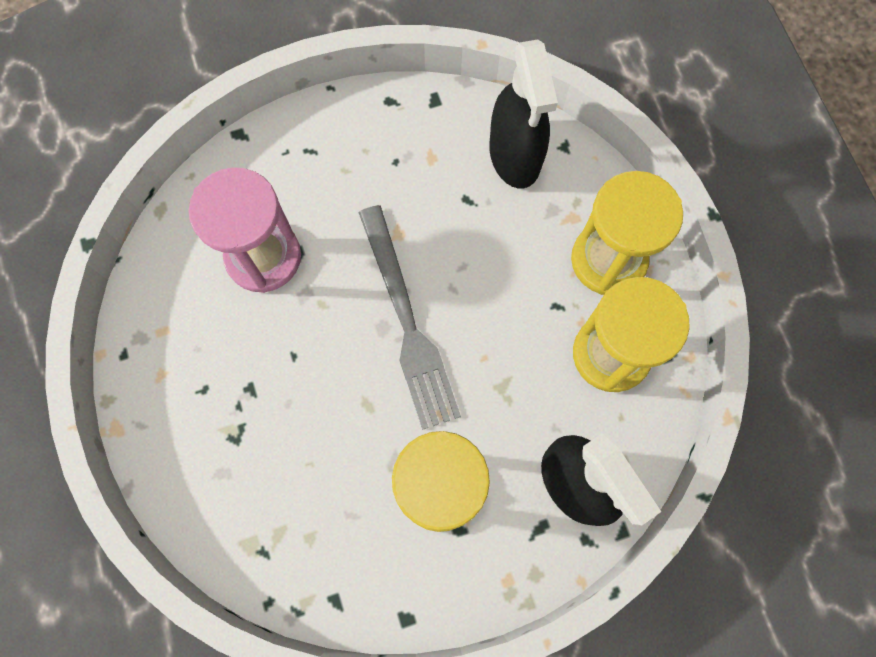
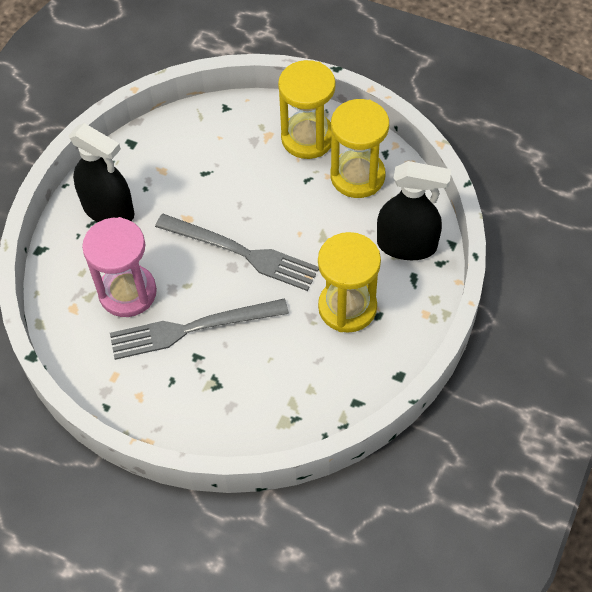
camera: 45 degrees left, 15 degrees down
black spray bottle [489,39,558,189] -> black spray bottle moved to [69,123,134,222]
none -> grey fork [110,298,289,360]

